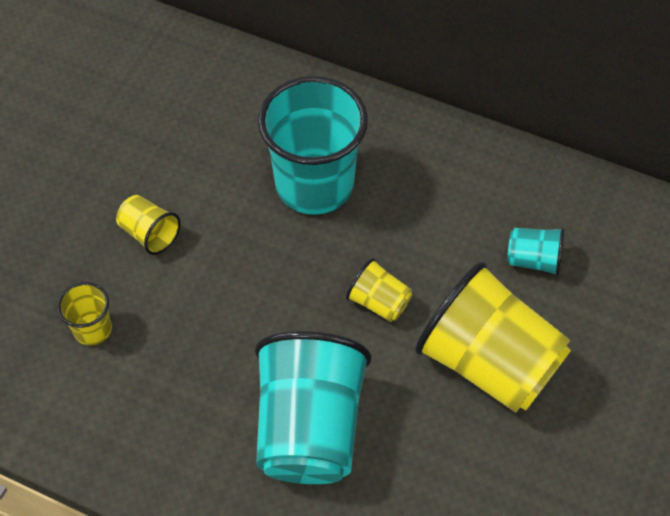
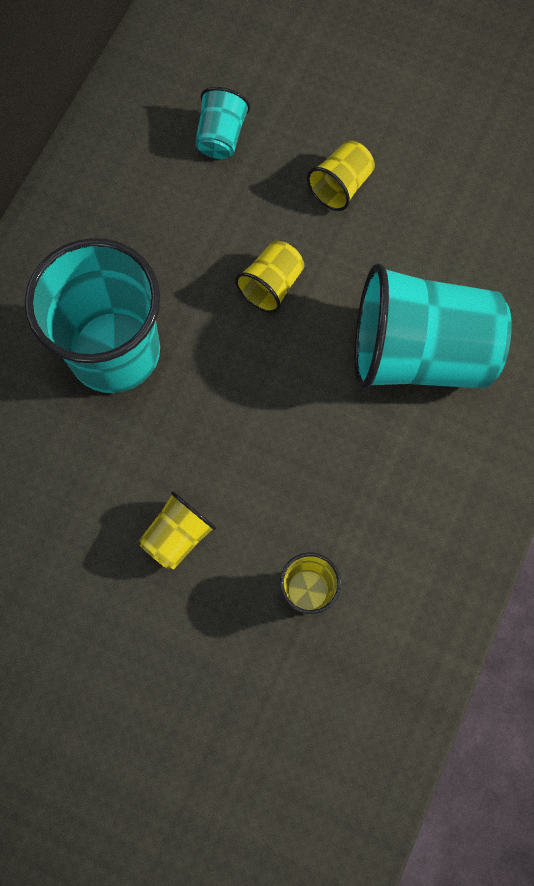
camera: 90 degrees left, 15 degrees up
yellow cup [415,261,571,413] -> yellow cup [307,140,375,211], size x0.45

